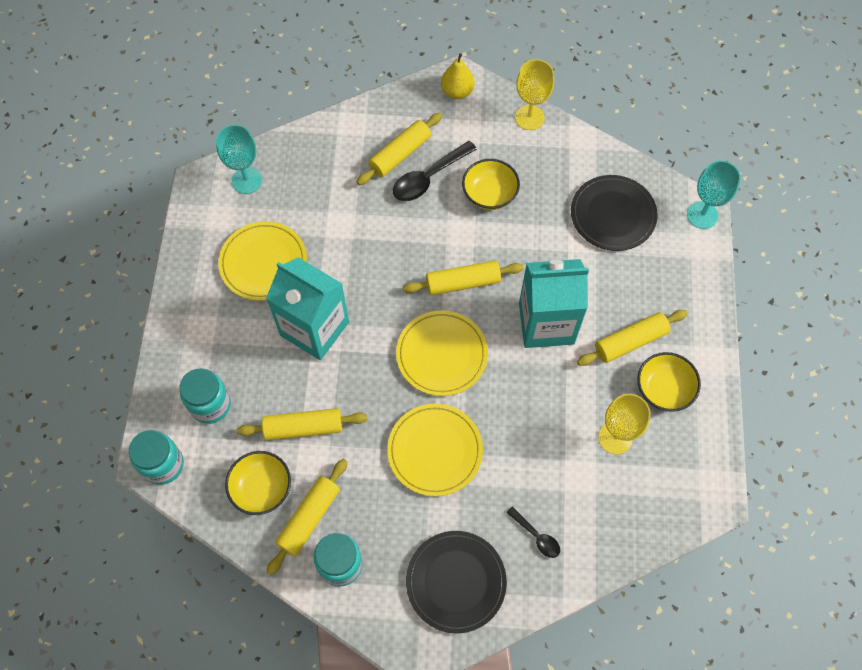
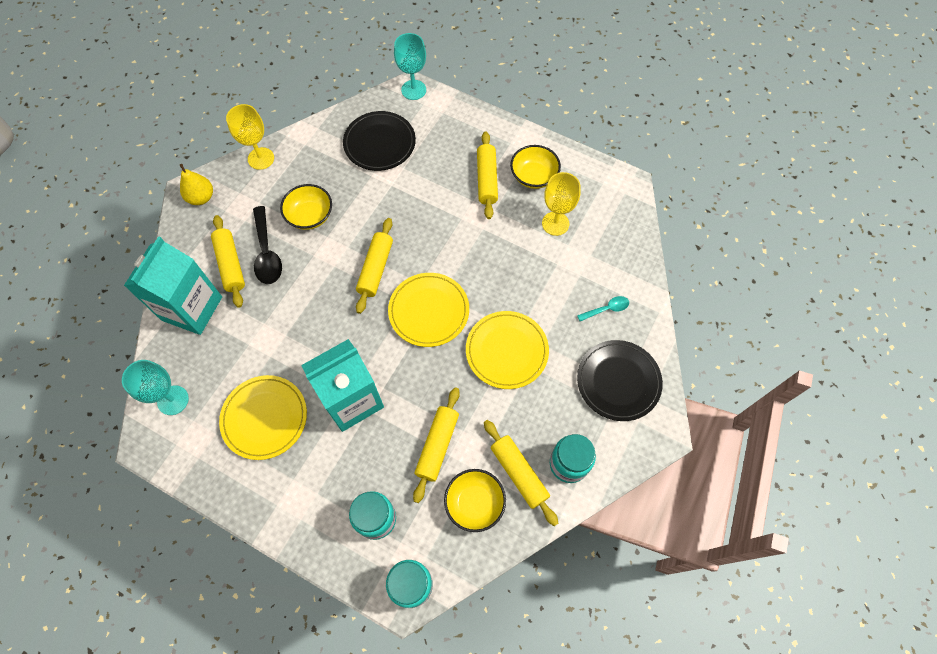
camera: 65 degrees left, 0 degrees up
black spoon [506,507,560,558] -> turquoise spoon [577,296,629,321]
turquoise carton [519,259,589,348] -> turquoise carton moved to [124,236,222,335]

